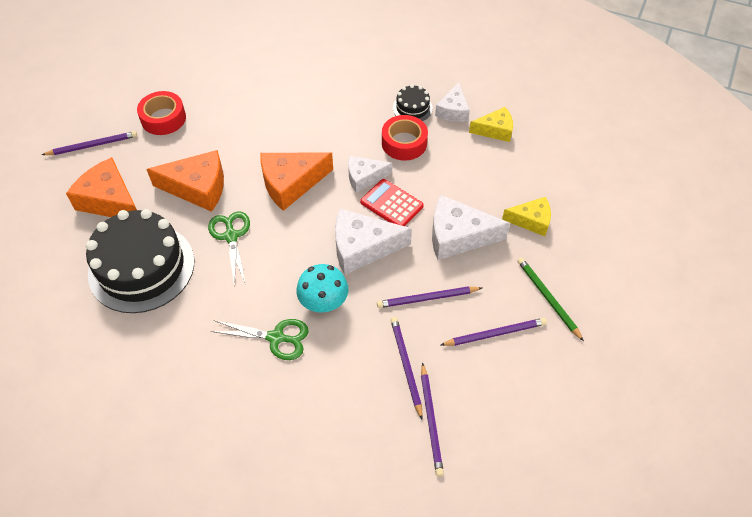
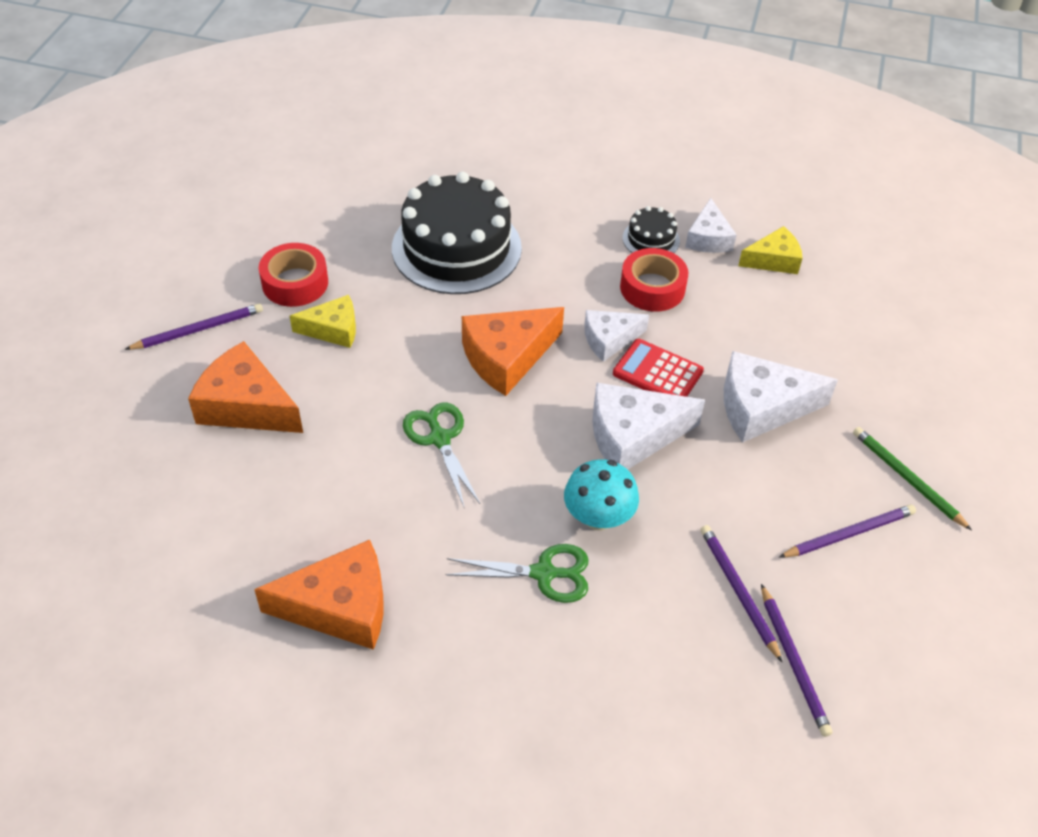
camera: 10 degrees left, 5 degrees down
black cake [86,209,194,313] -> black cake moved to [392,172,522,294]
orange cheese [147,150,224,212] -> orange cheese moved to [254,540,384,650]
purple pencil [377,286,482,308] -> none
yellow cheese [502,197,551,236] -> yellow cheese moved to [290,295,356,348]

